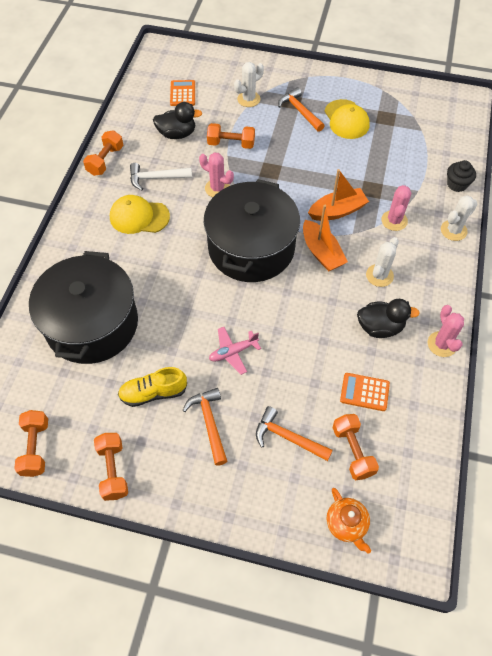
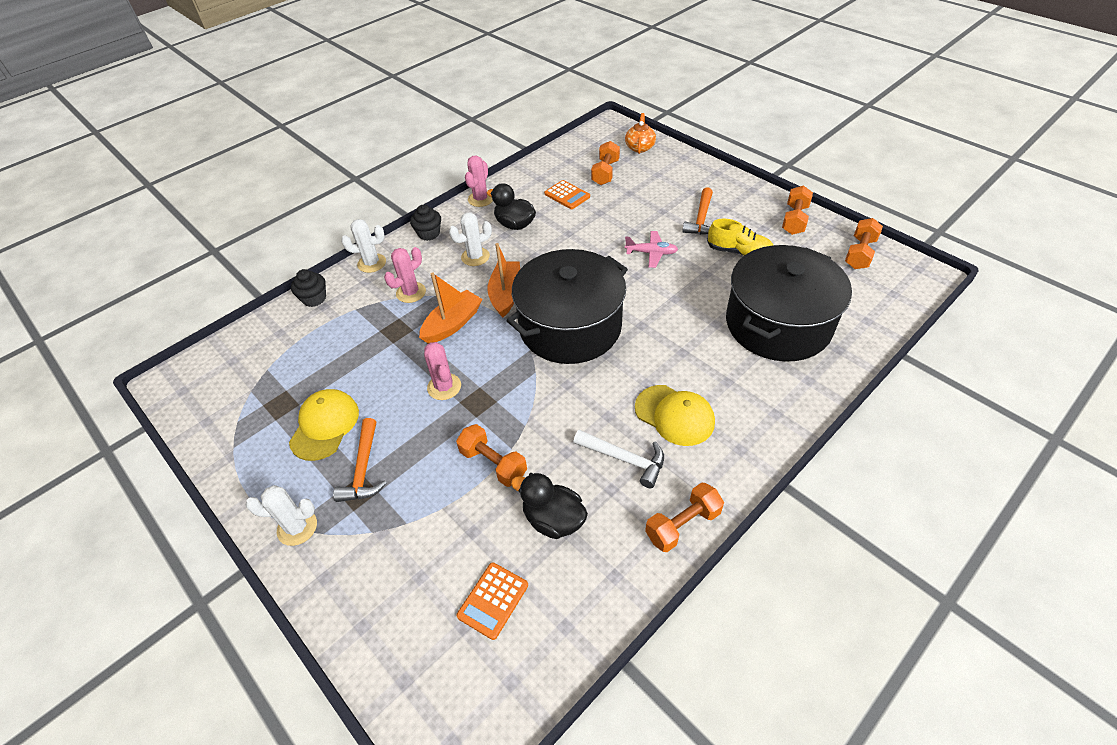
camera: 145 degrees left, 10 degrees down
pink cactus [199,152,234,197] -> pink cactus moved to [424,342,461,400]
white cactus [234,62,264,107] -> white cactus moved to [245,485,317,546]
orange hammer [256,406,333,461] -> none
orange boat [308,169,369,221] -> orange boat turned 120 degrees clockwise [419,272,483,344]
none -> black cupcake [410,205,441,241]

